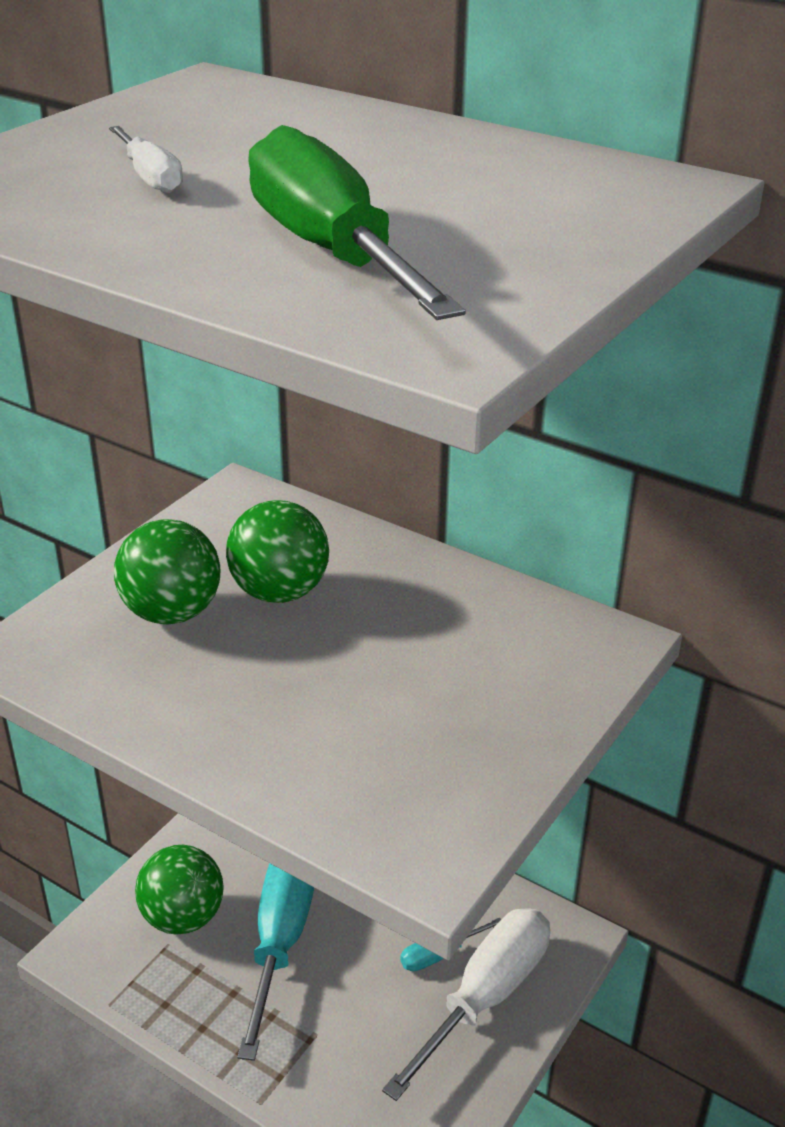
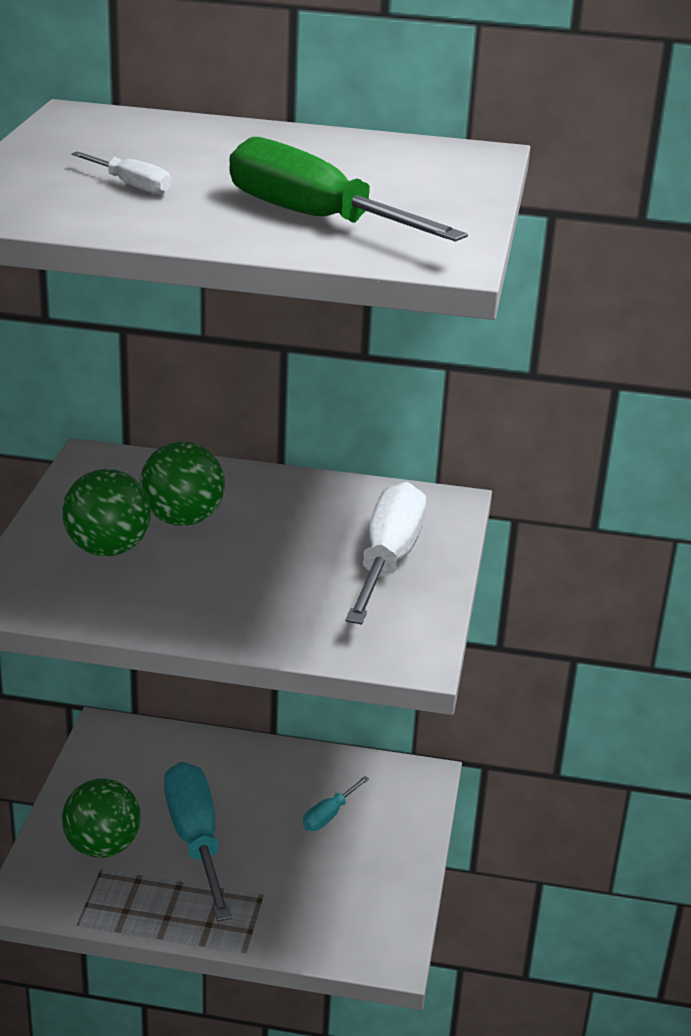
camera: 25 degrees left, 5 degrees down
white screwdriver [382,908,550,1101] -> white screwdriver moved to [345,482,426,625]

